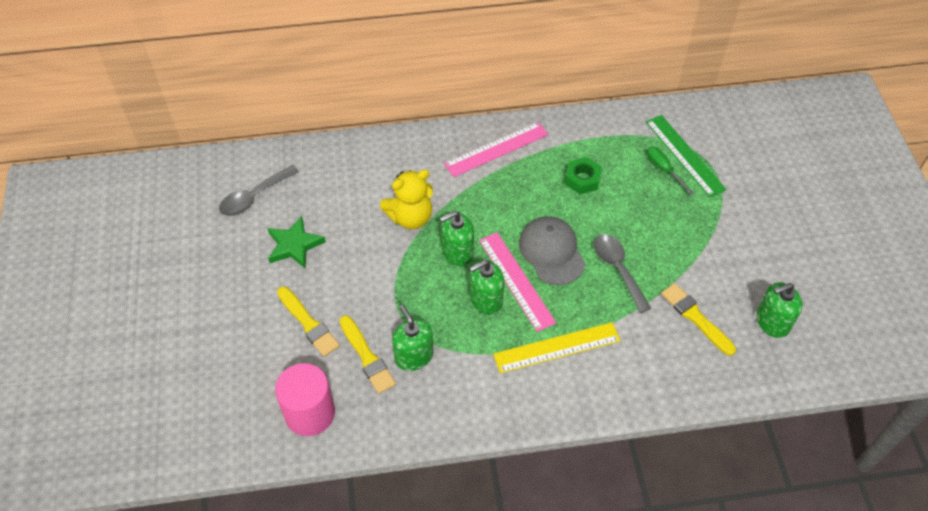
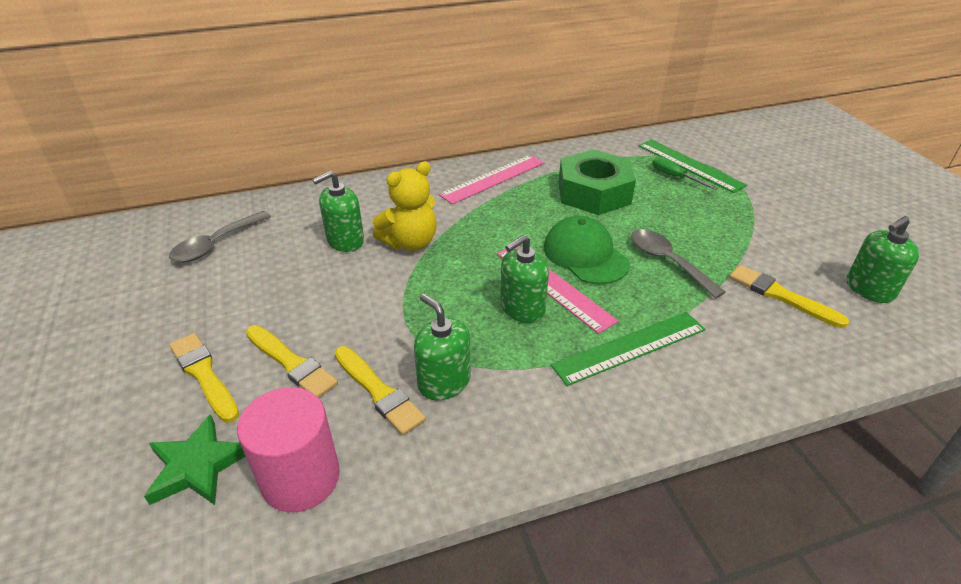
camera: 10 degrees left, 15 degrees down
green star [267,216,326,269] -> green star moved to [144,414,246,505]
green soap dispenser [440,211,474,266] -> green soap dispenser moved to [313,171,364,252]
yellow ruler [493,322,621,373] -> green ruler [551,312,706,386]
grey cap [519,216,585,285] -> green cap [544,216,630,284]
green nut [565,157,602,194] -> green nut [559,149,636,215], size x1.87
none -> yellow brush [169,333,239,422]

